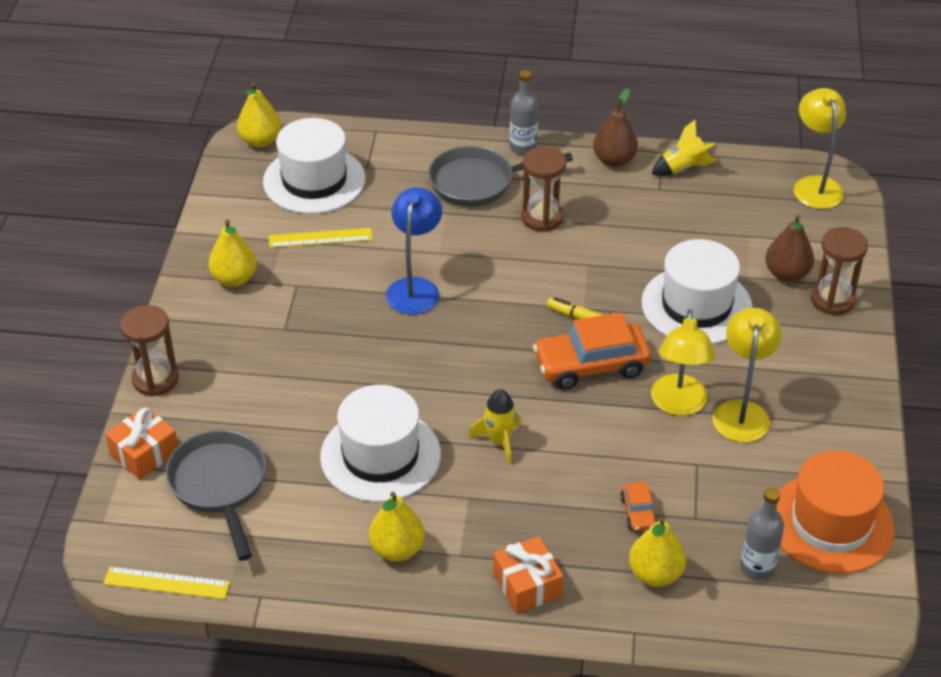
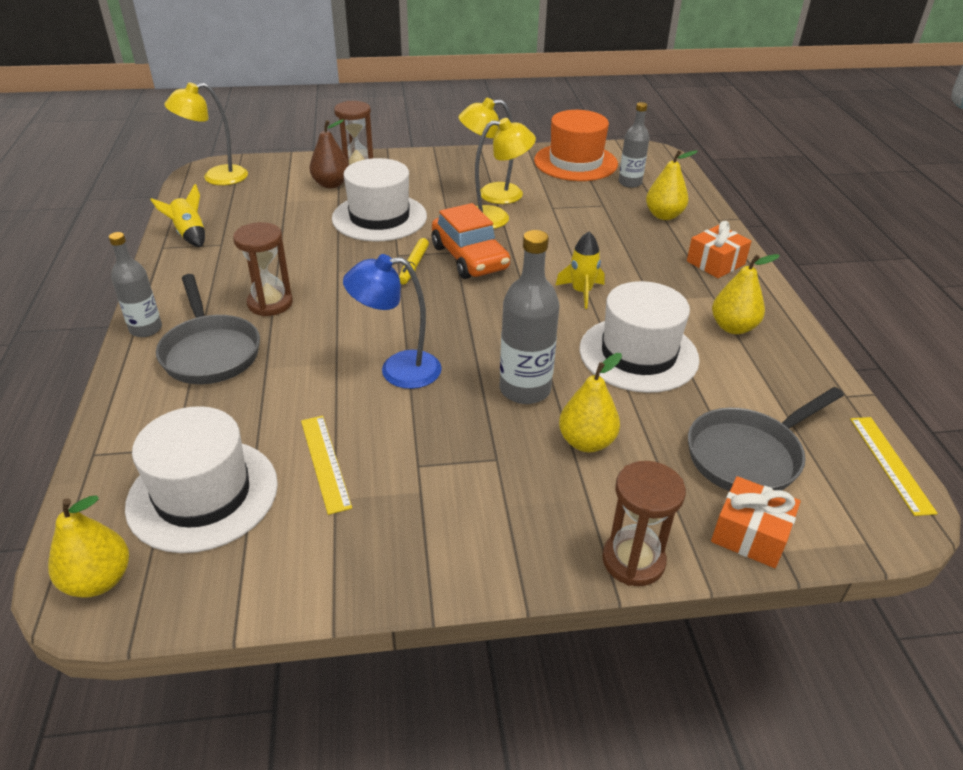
camera: 105 degrees left, 5 degrees down
yellow pear [208,220,257,287] -> yellow pear moved to [559,353,622,452]
brown pear [593,88,638,167] -> none
orange car [620,482,658,531] -> none
none -> grey bottle [500,230,560,404]

